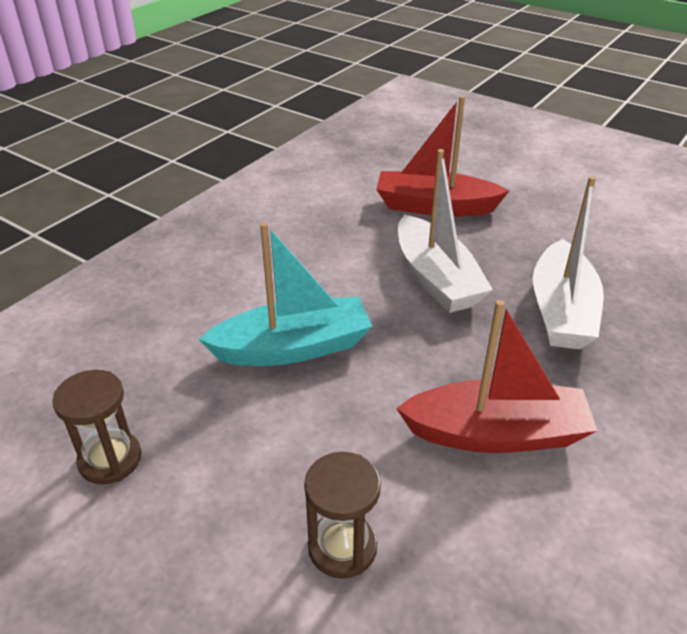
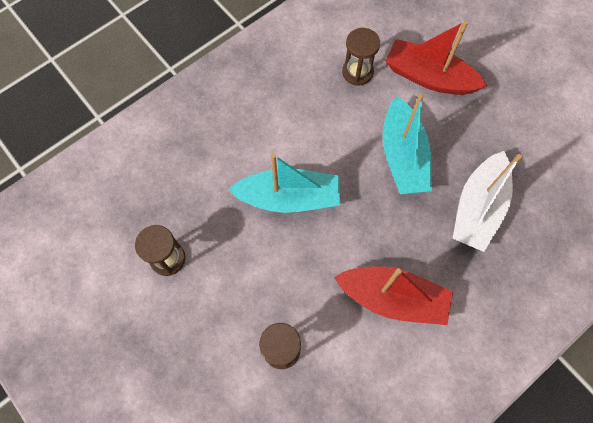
camera: 15 degrees right, 30 degrees up
white boat [398,149,493,313] -> turquoise boat [383,94,432,194]
none -> brown hourglass [342,28,380,86]

